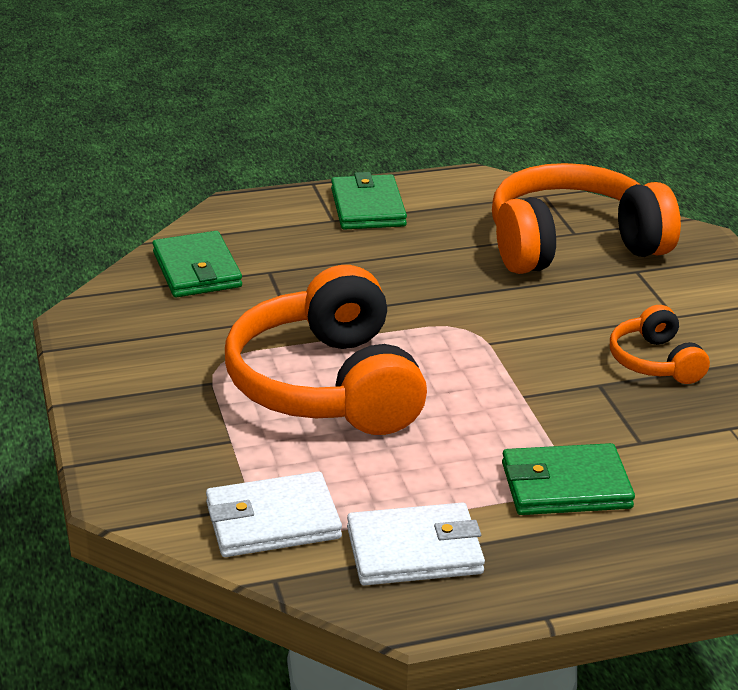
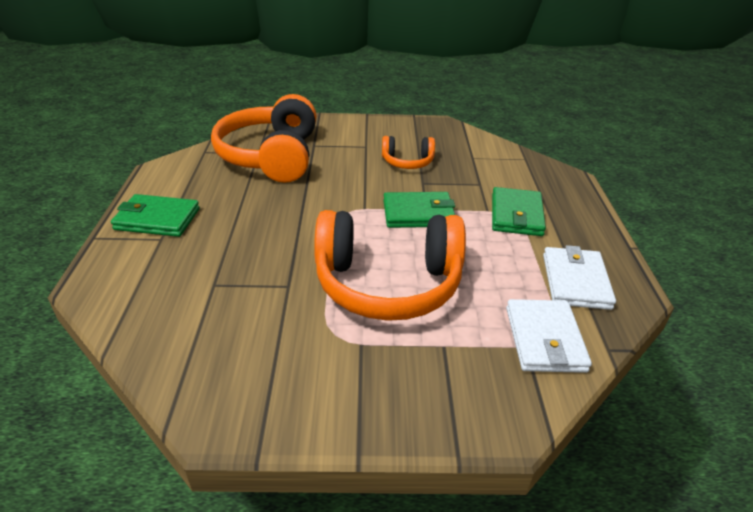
camera: 75 degrees left, 5 degrees up
green wallet [152,231,242,297] -> green wallet moved to [383,192,455,228]

